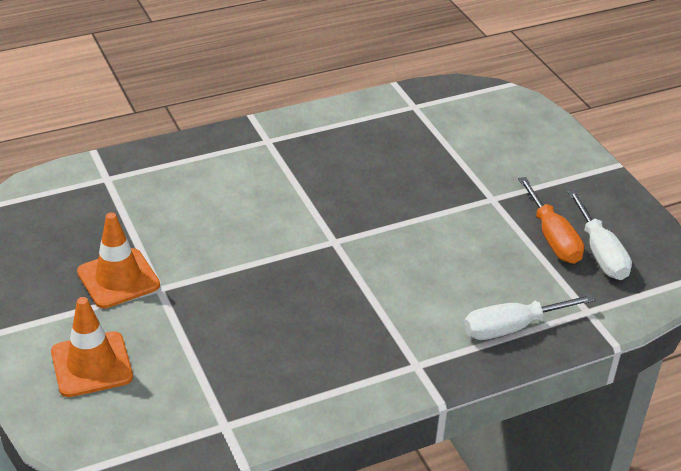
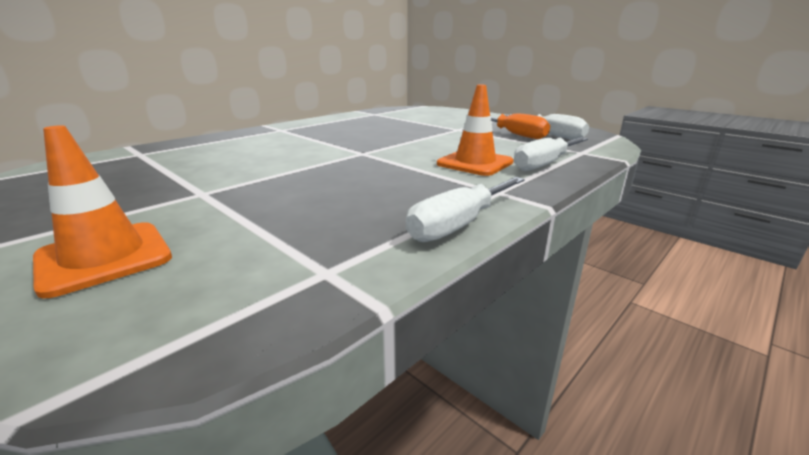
camera: 20 degrees left, 15 degrees down
orange traffic cone [77,212,160,308] -> orange traffic cone moved to [437,85,514,176]
none -> white screwdriver [406,177,525,242]

